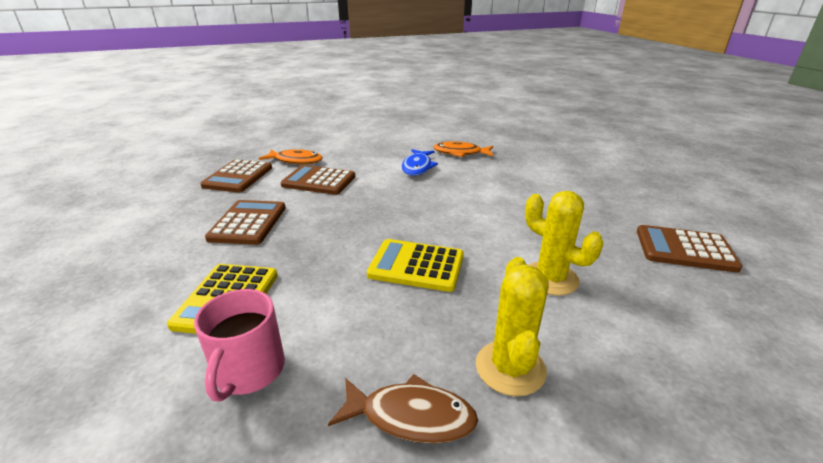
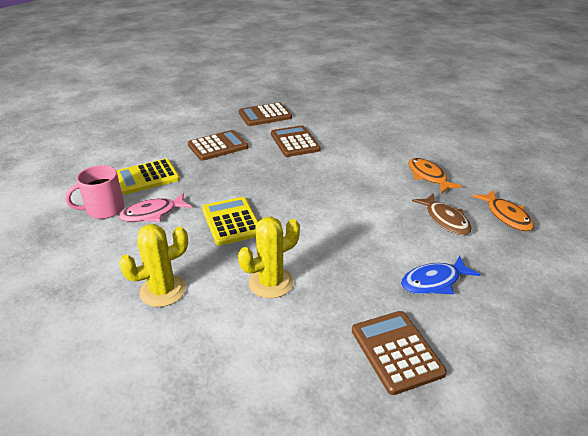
camera: 55 degrees right, 5 degrees up
orange fish [259,149,323,164] -> orange fish moved to [472,190,534,231]
brown fish [328,374,478,444] -> brown fish moved to [412,193,472,235]
blue fish [402,149,438,176] -> blue fish moved to [401,256,480,294]
yellow cactus [525,191,604,296] -> yellow cactus turned 45 degrees clockwise [238,217,300,298]
none -> pink fish [119,193,192,222]

